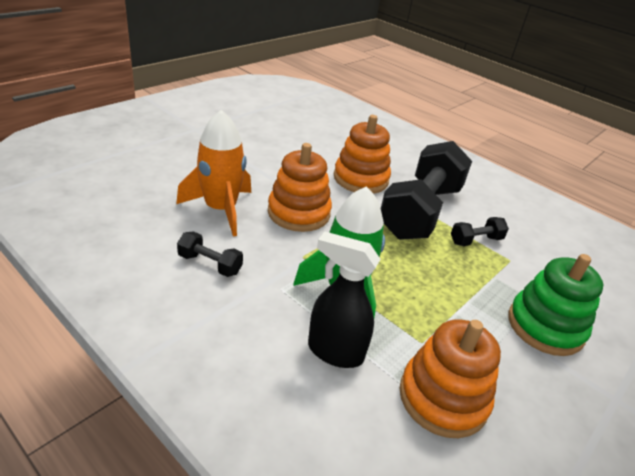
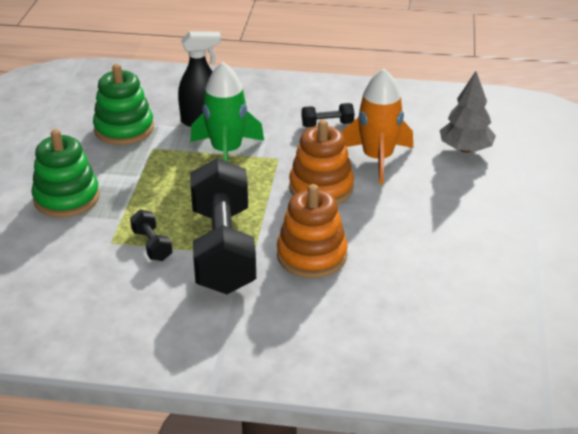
camera: 150 degrees right, 0 degrees up
orange stacking toy [399,320,501,438] -> green stacking toy [93,64,154,145]
black dumbbell [451,217,509,246] -> black dumbbell turned 60 degrees counterclockwise [130,210,172,261]
none -> grey tree [440,71,496,153]

